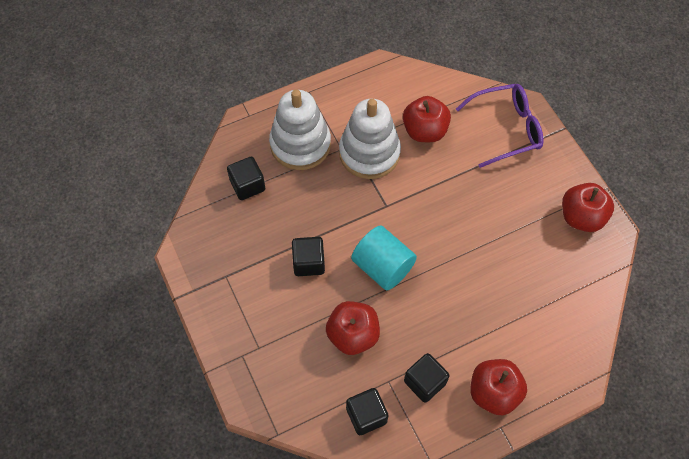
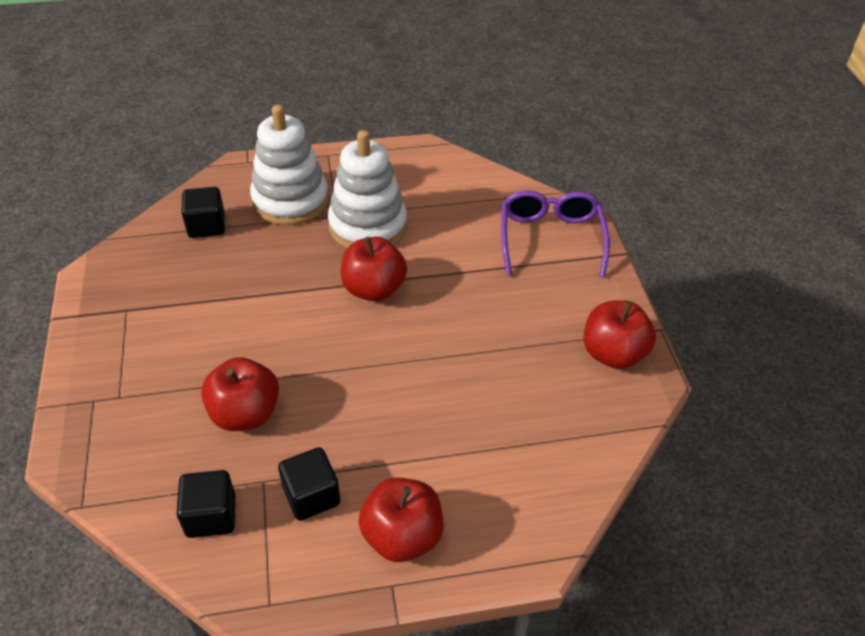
camera: 15 degrees right, 15 degrees down
black cube [292,237,325,276] -> none
turquoise cylinder [351,226,417,290] -> none
red apple [403,96,451,142] -> red apple moved to [341,237,407,302]
purple glasses [456,84,543,168] -> purple glasses turned 90 degrees counterclockwise [501,190,610,277]

